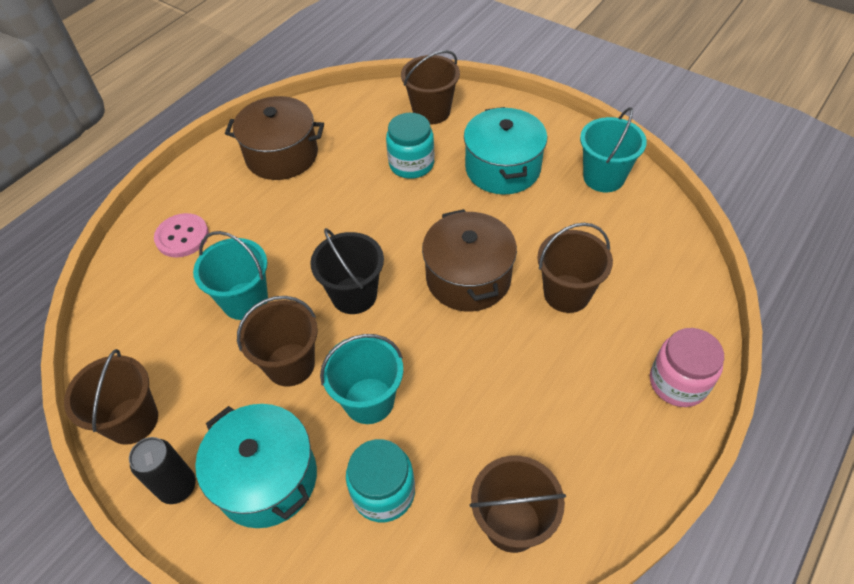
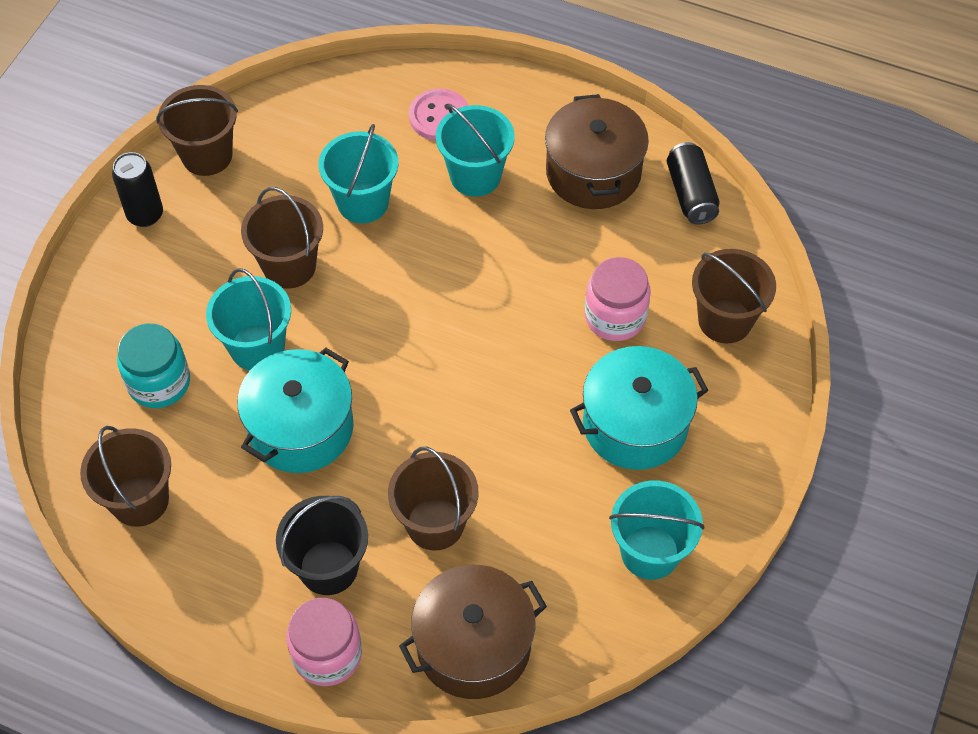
camera: 75 degrees right, 5 degrees up
turquoise pot [195,404,317,528] -> turquoise pot moved to [237,348,353,473]
black bucket [310,228,384,314] -> black bucket moved to [276,496,368,595]
turquoise jar [386,113,434,179] -> pink jar [585,257,651,341]
brown pot [422,209,517,311] -> brown pot moved to [399,565,547,699]
none -> turquoise bucket [436,104,515,197]
none -> black can [667,142,720,225]

